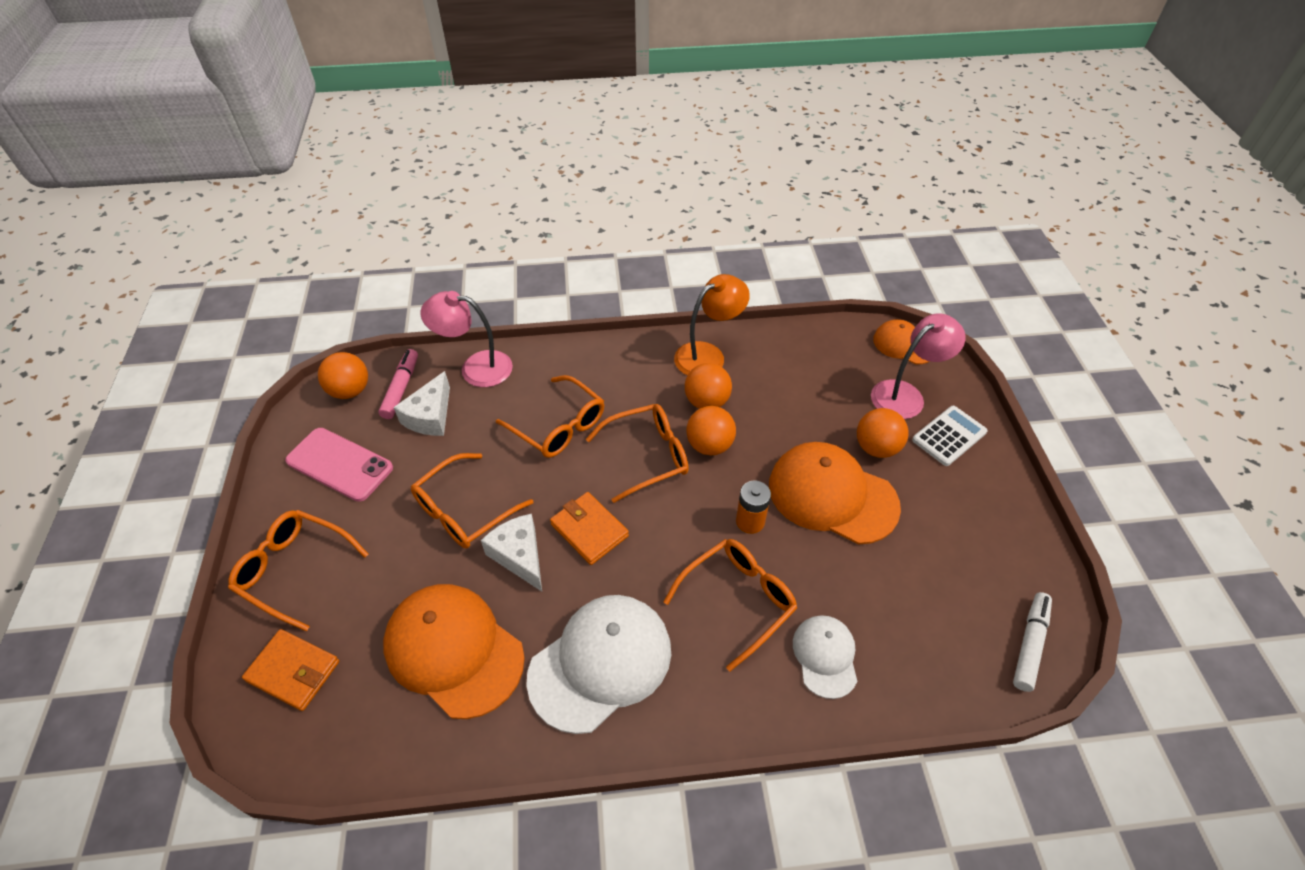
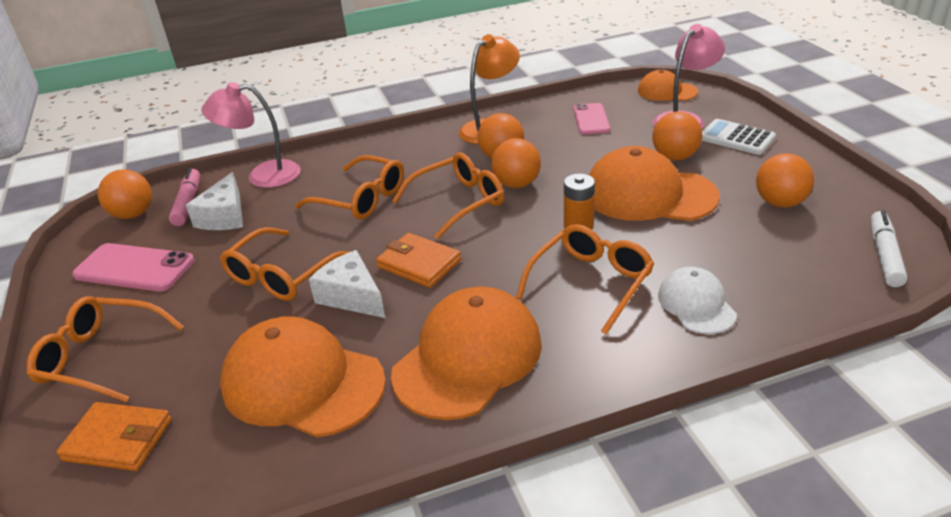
camera: 10 degrees left, 15 degrees down
white cap [526,595,671,734] -> orange cap [391,287,542,420]
white calculator [912,406,988,466] -> white calculator turned 90 degrees counterclockwise [702,119,776,155]
none -> pink phone [573,103,610,134]
none -> orange ball [756,153,814,208]

